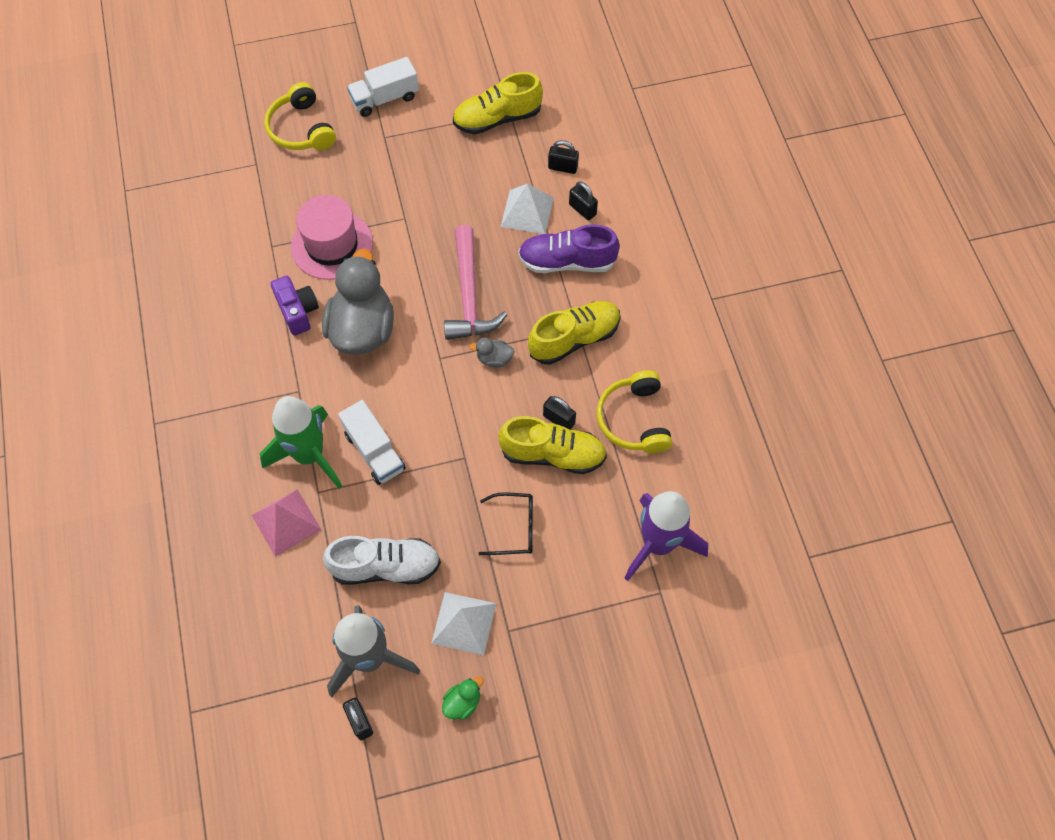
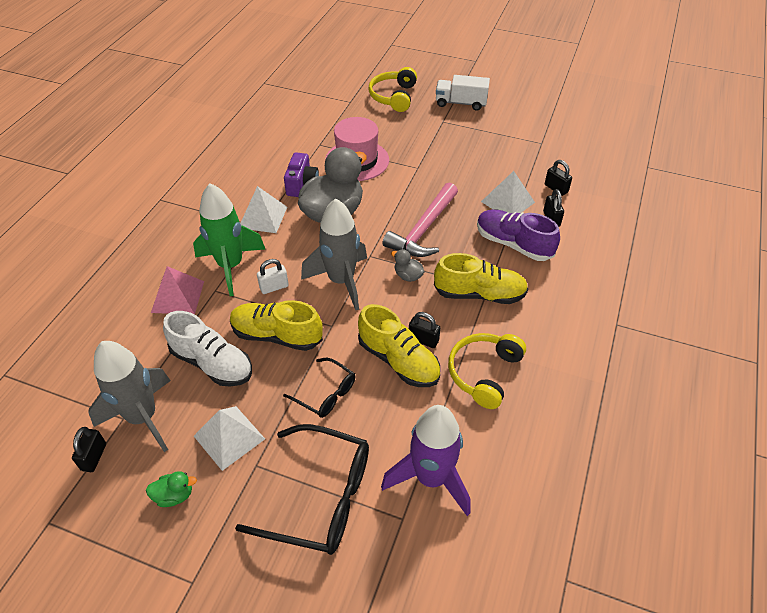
camera: 35 degrees right, 15 degrees down
white truck [338,400,406,485] -> white padlock [257,259,289,294]
yellow shoe [453,72,543,134] -> yellow shoe moved to [230,300,323,351]
black padlock [543,396,576,430] -> black padlock turned 45 degrees counterclockwise [409,312,440,348]
none -> black glasses [235,424,369,555]
none -> white pyramid [240,186,287,233]
none -> grey rocket [301,198,367,310]

